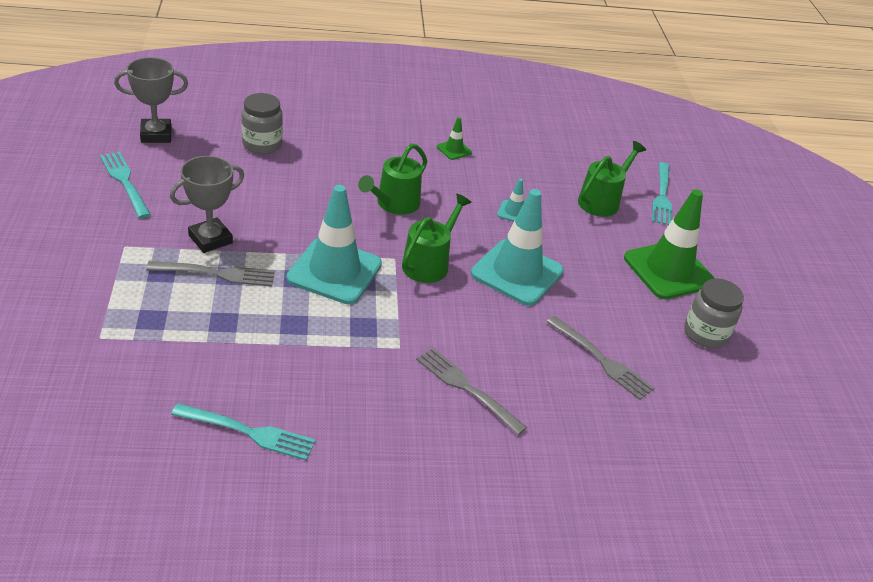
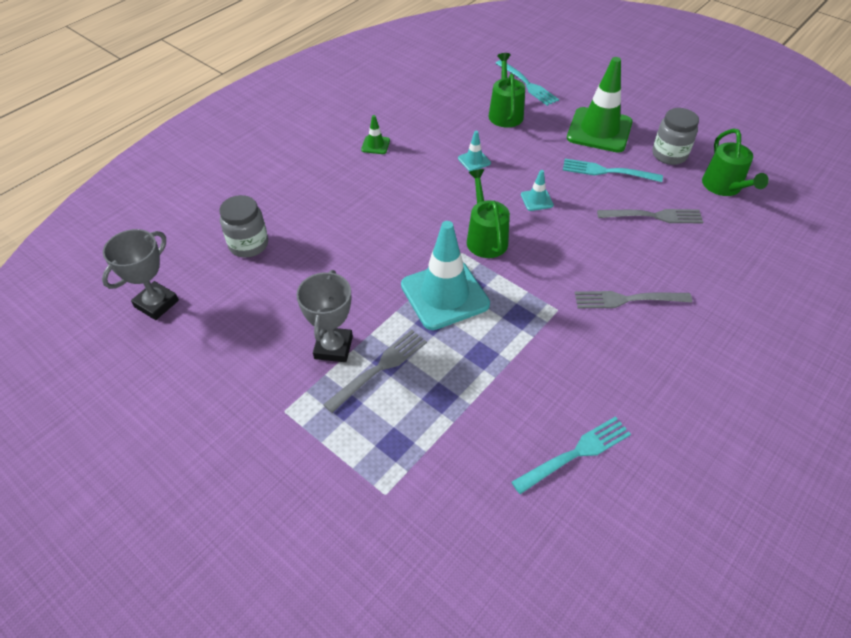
camera: 40 degrees left, 10 degrees up
turquoise fork [100,152,151,218] -> turquoise fork moved to [563,159,663,182]
green watering can [358,143,427,215] -> green watering can moved to [702,129,769,196]
turquoise traffic cone [471,189,564,306] -> turquoise traffic cone [521,170,554,211], size x0.43

